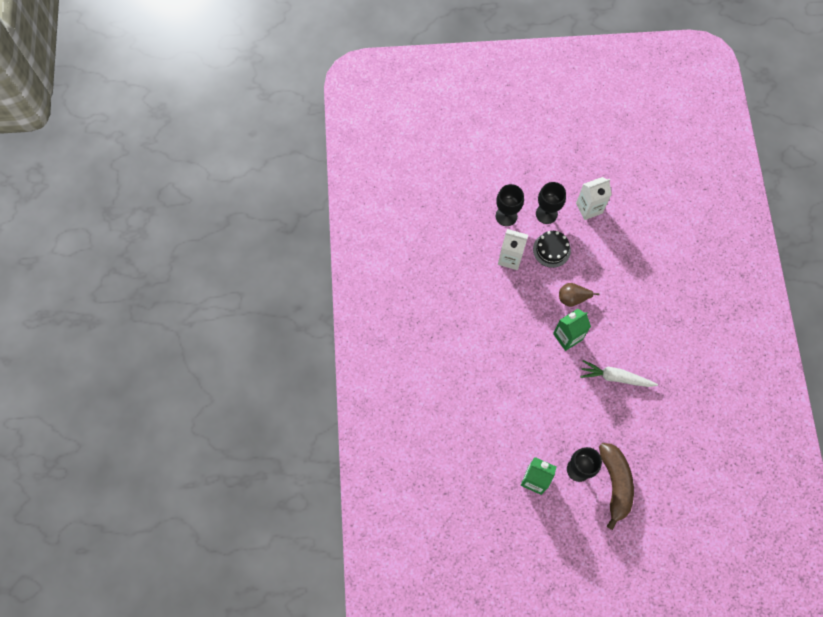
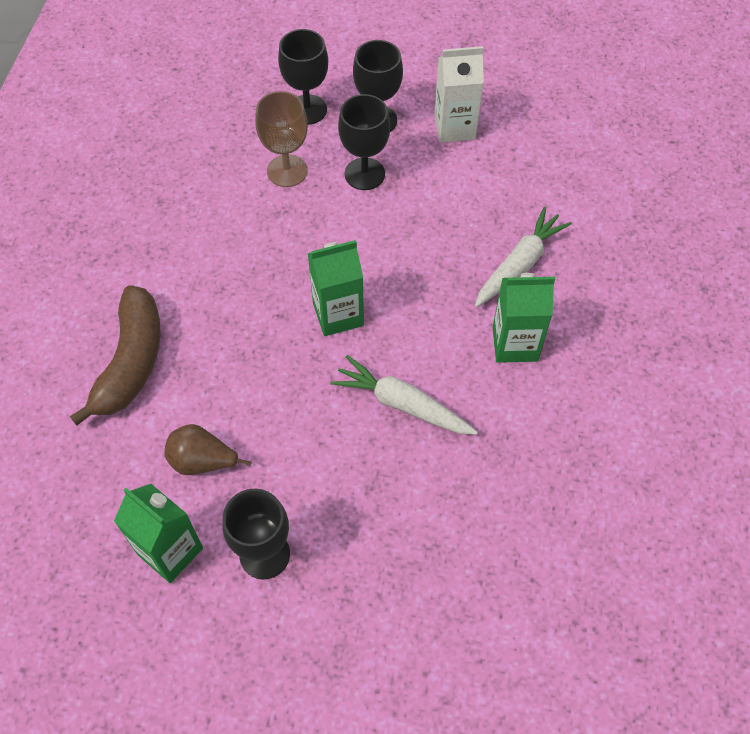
camera: 15 degrees right, 10 degrees down
white carton [498,229,528,270] -> brown goblet [255,91,308,187]
black cake [533,231,571,268] -> black goblet [338,94,390,190]
brown pear [559,283,599,307] -> brown pear moved to [164,424,252,475]
brown banana [599,443,634,530] -> brown banana moved to [70,285,161,426]
none -> white carrot [475,207,572,307]
none -> green carton [492,273,555,363]

